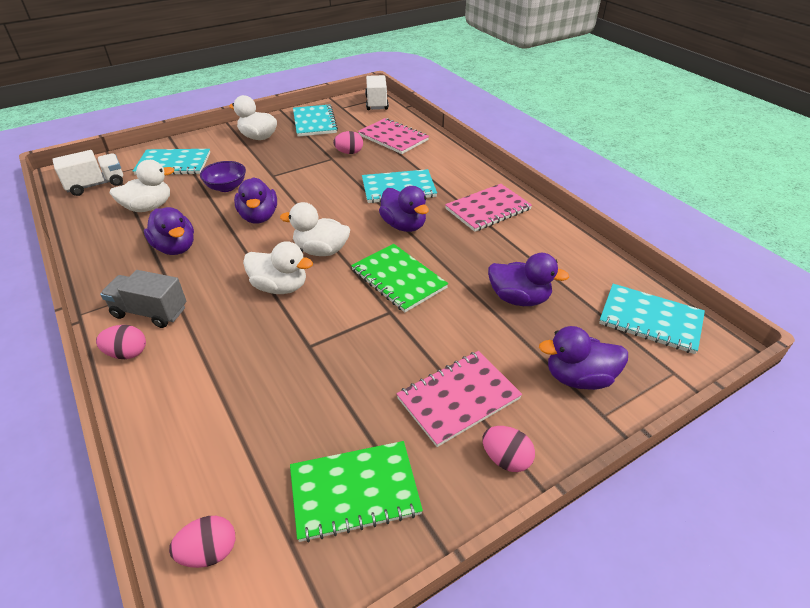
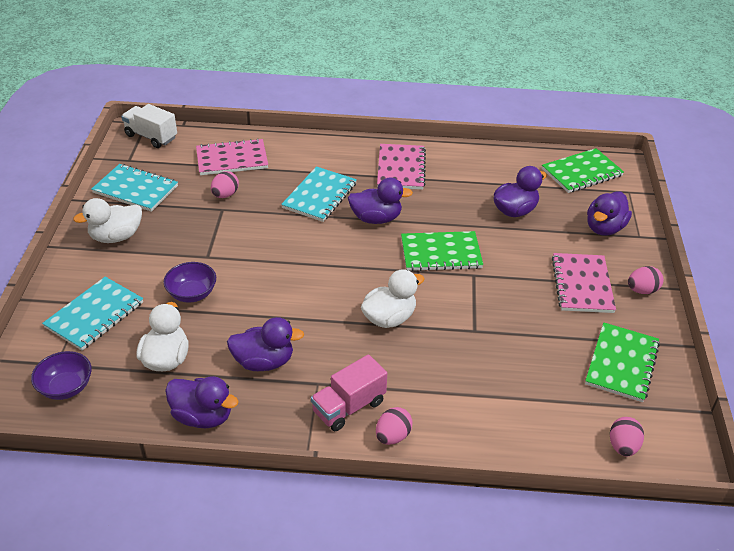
camera: 55 degrees left, 0 degrees up
white truck [52,150,123,196] -> purple bowl [31,351,92,400]
grey truck [100,270,186,328] -> pink truck [311,355,387,431]
purple duck [234,177,277,223] -> purple duck moved to [165,376,239,428]
white duck [280,202,350,256] -> none
turquoise notebook [599,284,705,354] -> green notebook [542,148,624,193]

